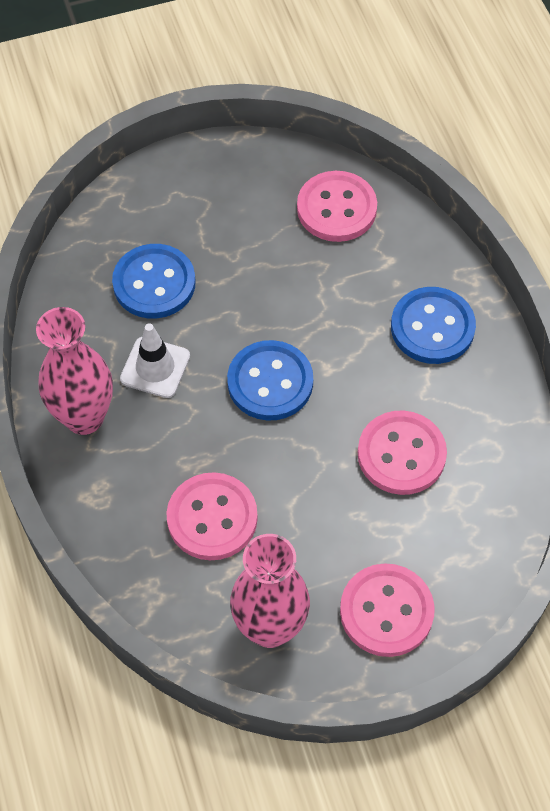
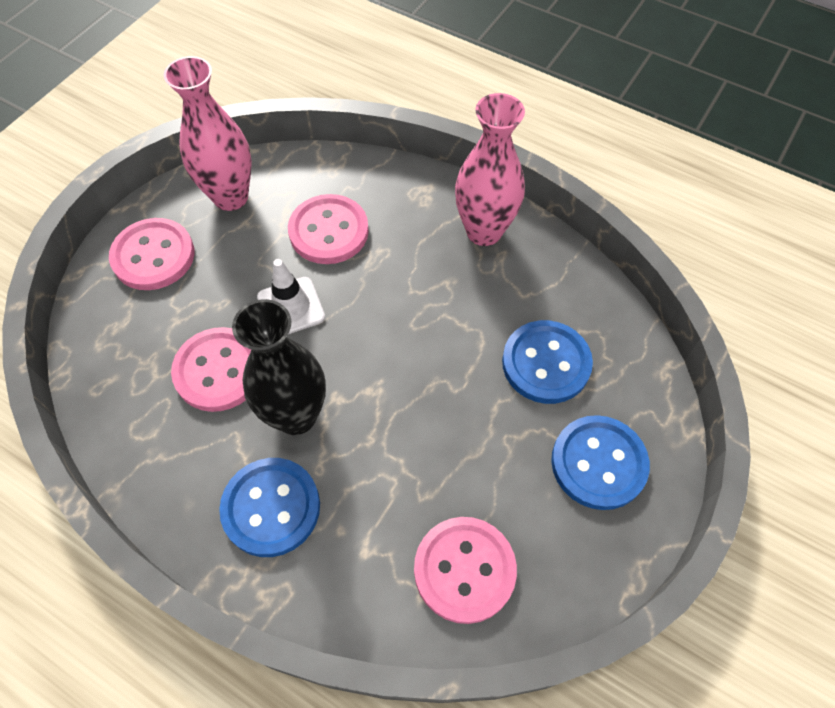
camera: 140 degrees right, 0 degrees up
white traffic cone [120,323,190,398] -> white traffic cone moved to [257,259,325,334]
blue button [227,340,313,421] -> blue button moved to [551,415,650,510]
none -> black vase [232,299,326,435]

